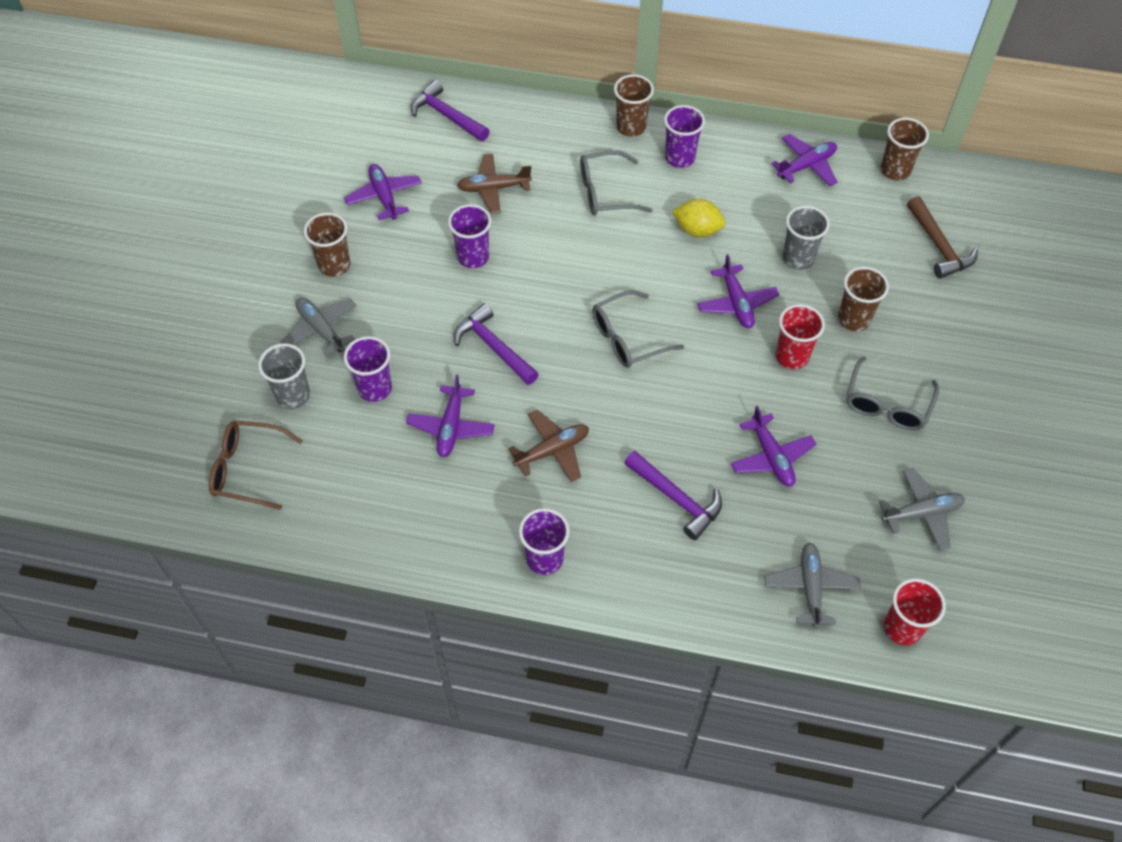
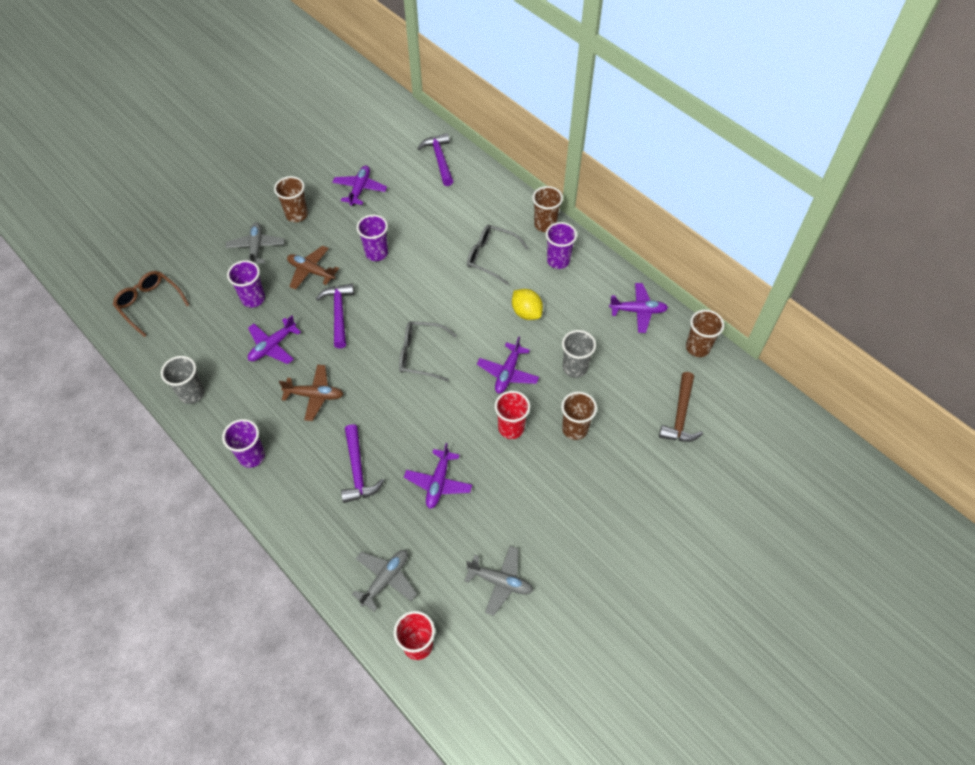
camera: 35 degrees right, 0 degrees up
grey cup [258,343,310,409] -> grey cup moved to [161,356,204,404]
brown plane [457,154,532,213] -> brown plane moved to [287,245,339,290]
grey glasses [846,356,939,430] -> none

